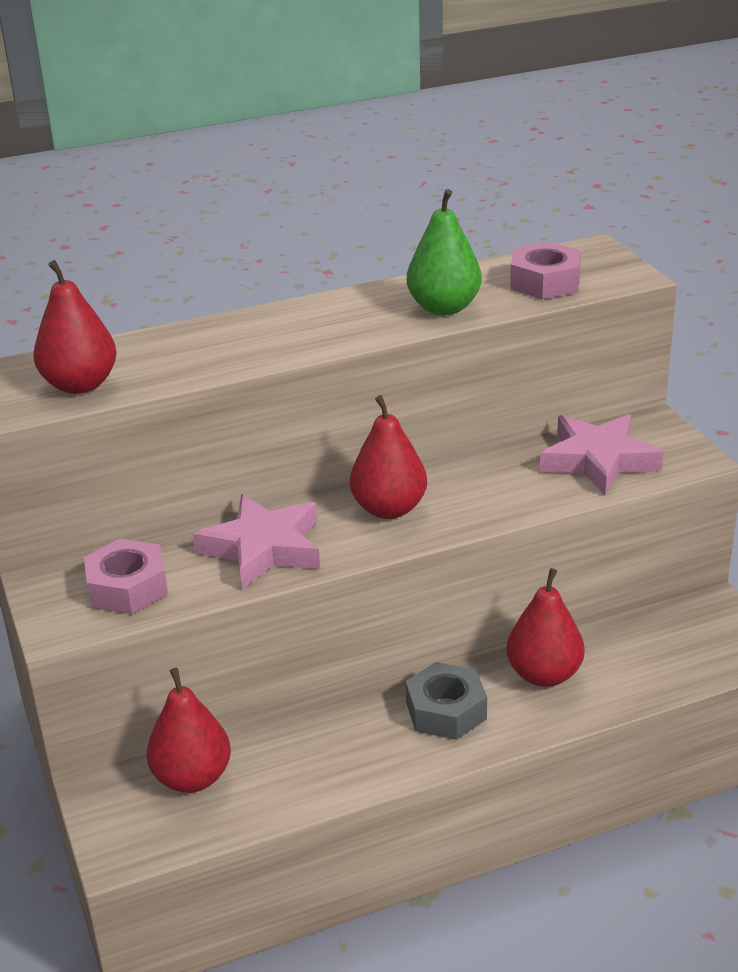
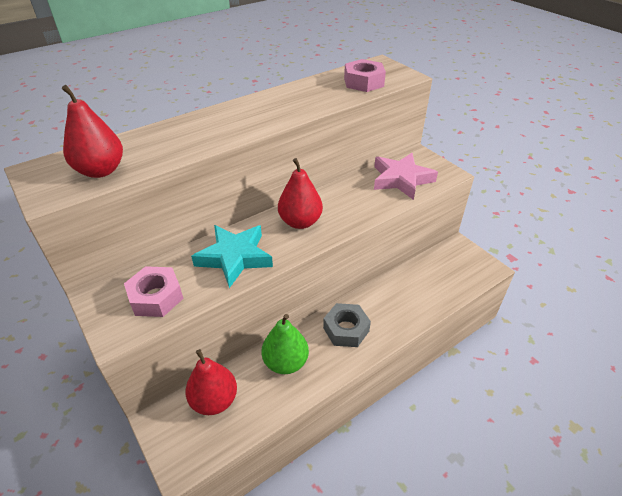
camera: 15 degrees left, 10 degrees up
pink star [193,494,320,589] -> turquoise star [191,225,273,288]
green pear [407,189,482,315] -> green pear moved to [261,314,309,374]
red pear [507,568,584,687] -> none

